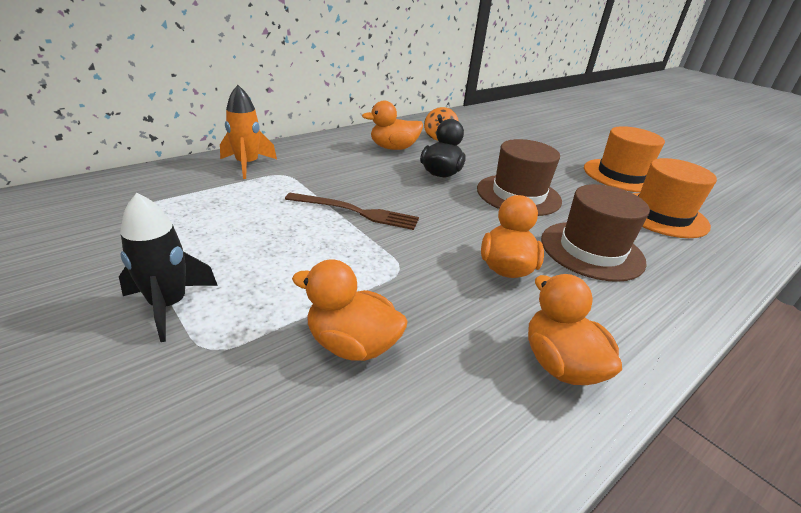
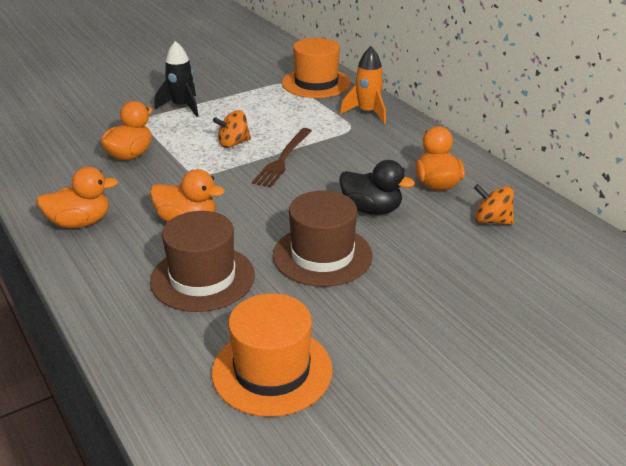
camera: 100 degrees right, 0 degrees up
orange hat [584,126,665,192] -> orange hat moved to [282,38,351,98]
none -> orange spinning top [213,110,251,148]

